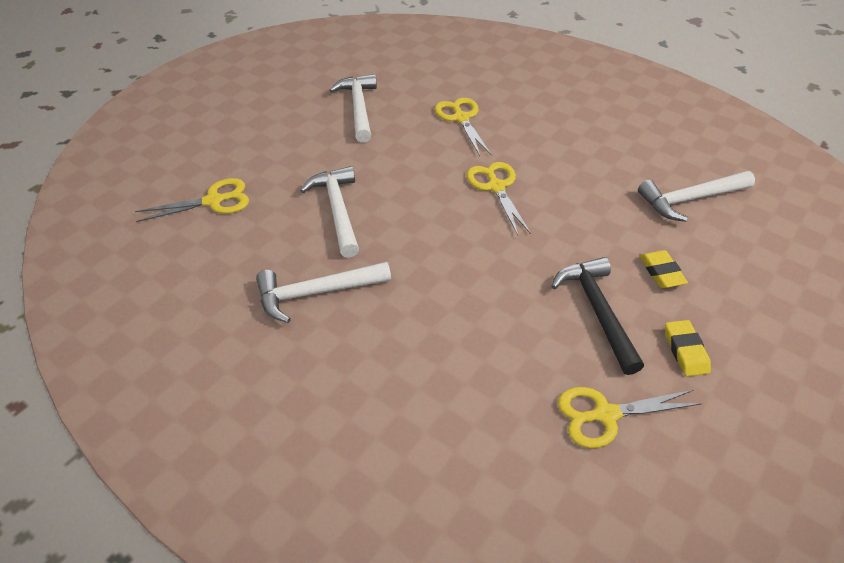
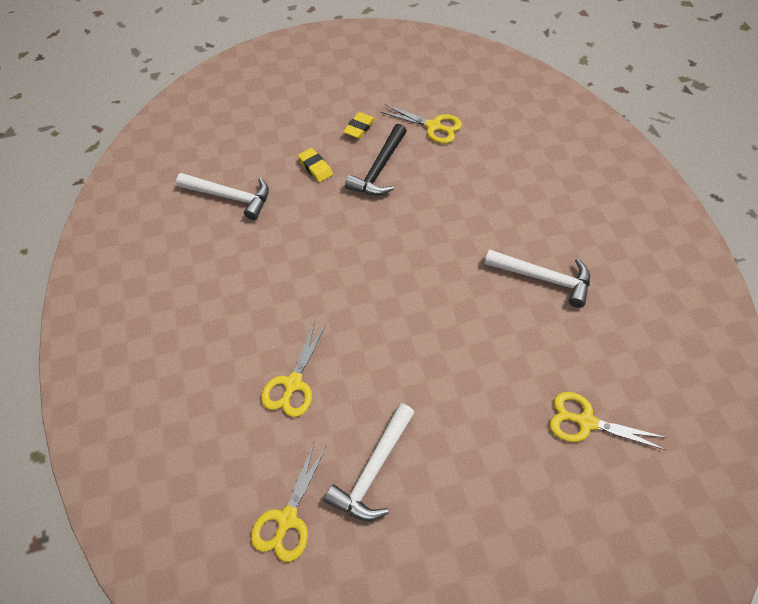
camera: 140 degrees left, 10 degrees up
white hammer [300,166,359,258] -> none
yellow scissors [467,162,531,235] -> yellow scissors moved to [251,443,327,562]
yellow eraser [640,250,688,288] -> yellow eraser turned 60 degrees counterclockwise [298,148,333,182]

